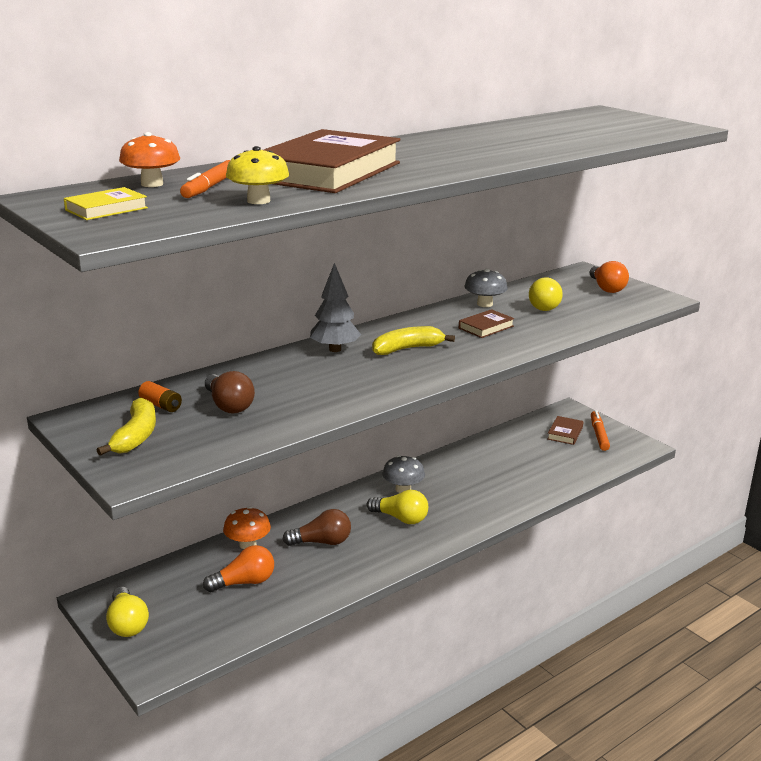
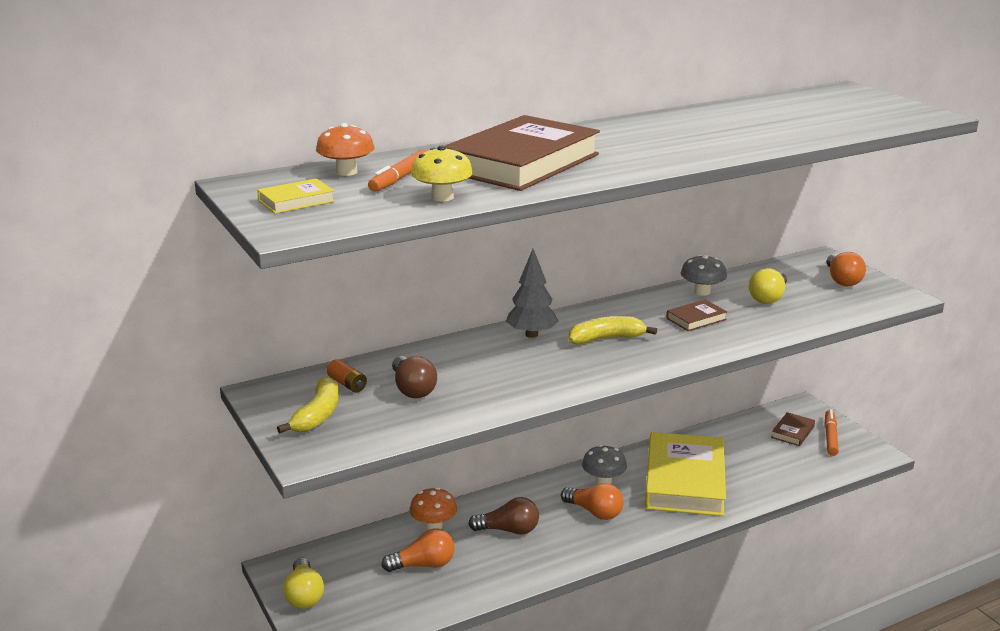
camera: 10 degrees right, 0 degrees up
yellow light bulb [367,490,428,524] -> orange light bulb [561,483,624,520]
none -> yellow book [645,432,726,516]

